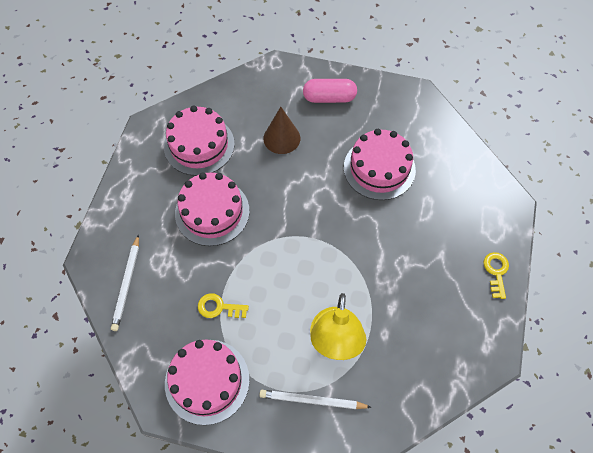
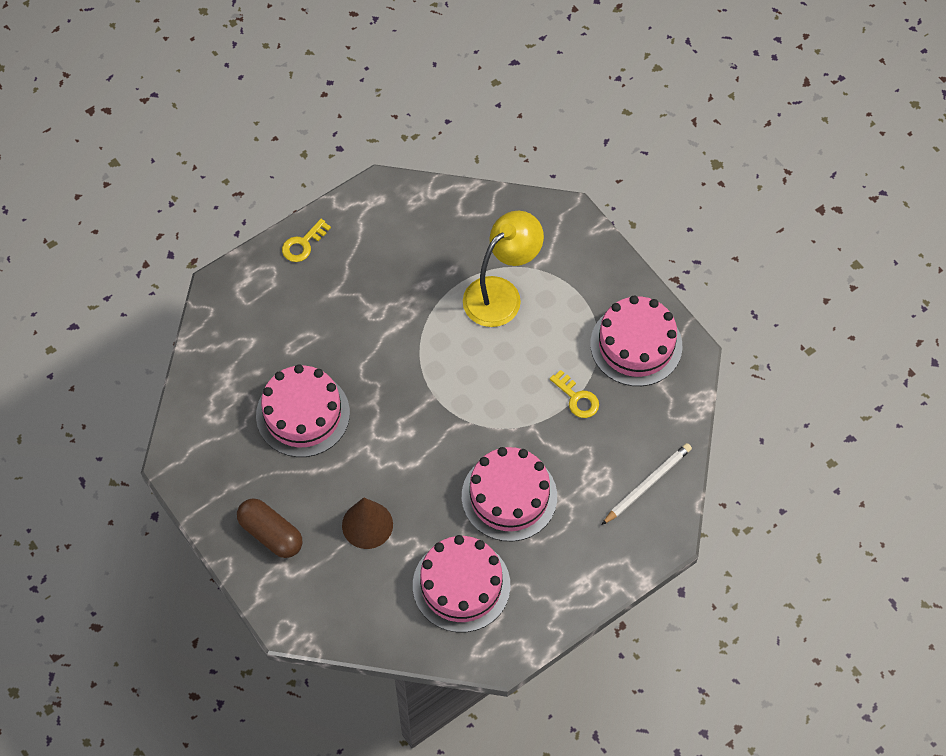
camera: 140 degrees left, 0 degrees up
white pencil [259,390,371,409] -> none
pink capsule [303,79,357,103] -> brown capsule [237,499,302,558]

